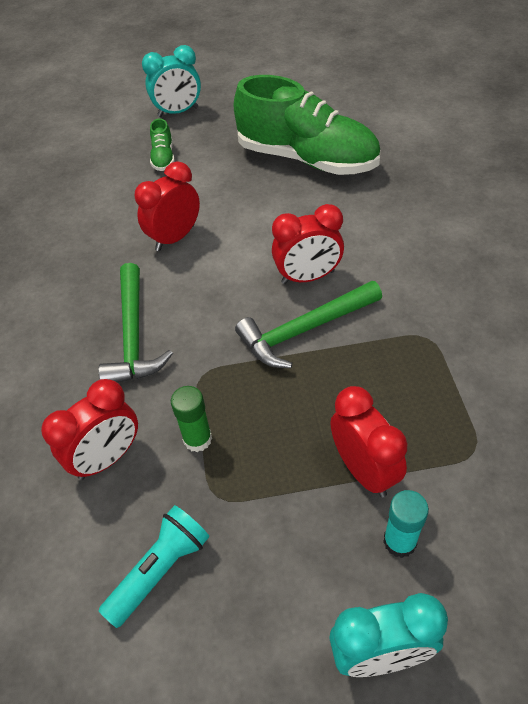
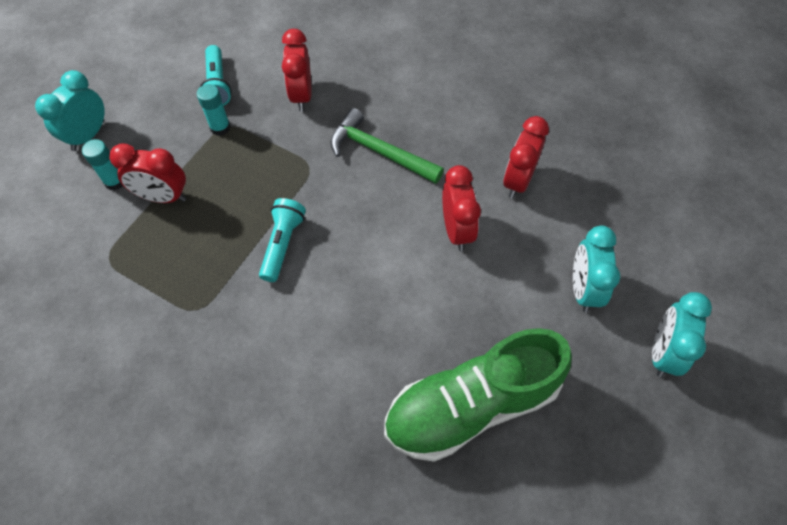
camera: 125 degrees right, 10 degrees up
green shoe [150,118,175,171] -> turquoise clock [573,226,620,313]
green glue stick [171,386,212,452] -> none
green hammer [235,281,382,368] -> turquoise flashlight [259,198,306,282]
red clock [272,204,344,284] -> red clock moved to [503,116,549,199]
none -> turquoise glue stick [197,84,230,136]

